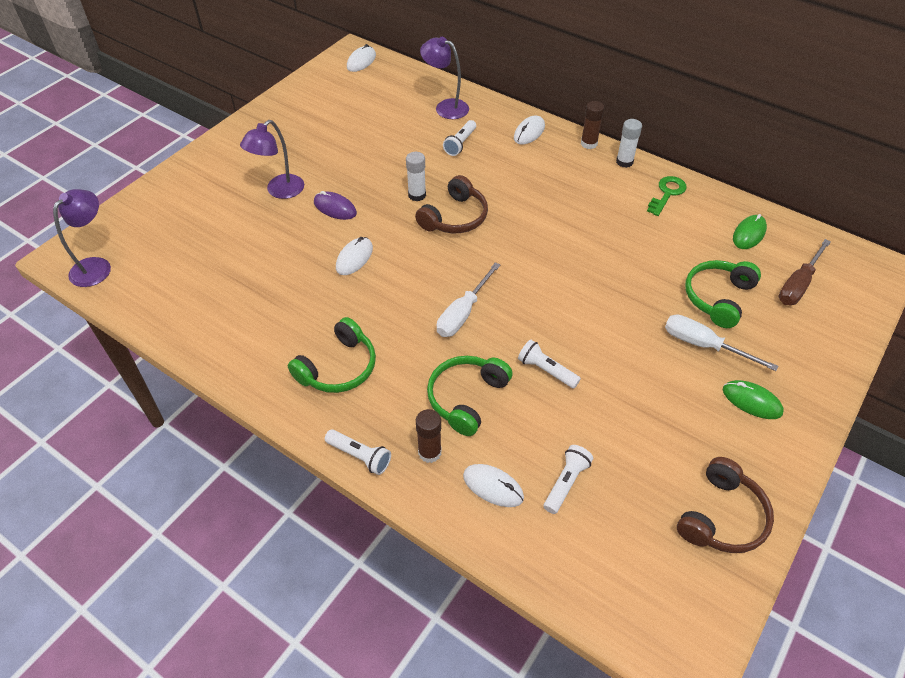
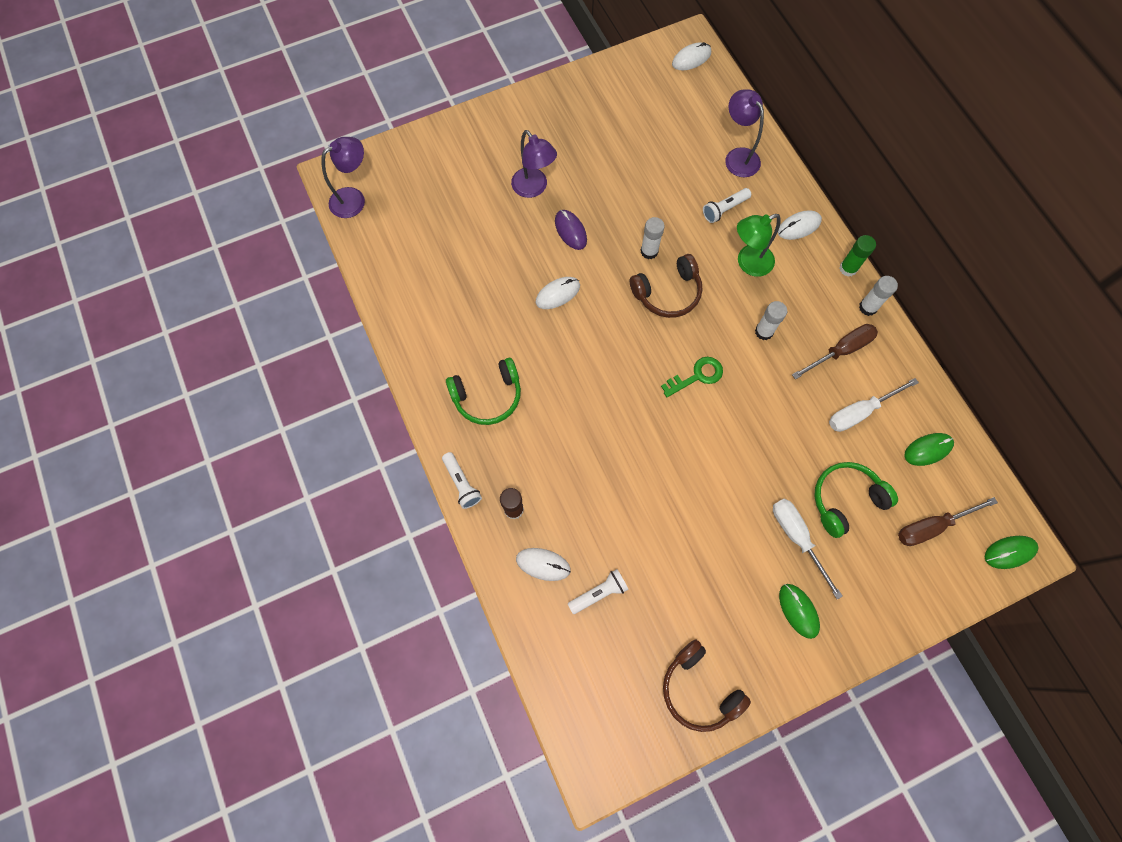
camera: 30 degrees right, 20 degrees up
purple lamp [240,120,304,199] -> purple lamp turned 105 degrees counterclockwise [511,130,557,198]
green headphones [427,356,513,436] -> none
white screwdriver [437,262,500,337] -> white screwdriver moved to [829,378,919,432]
white mouse [463,464,524,507] -> white mouse turned 45 degrees counterclockwise [516,548,571,581]
white flashlight [518,340,581,389] -> none
brown glue stick [581,101,604,149] -> green glue stick [840,235,876,277]
green key [647,176,687,216] -> green key moved to [661,357,723,397]
brown headphones [677,457,774,553] -> brown headphones turned 75 degrees clockwise [663,639,751,732]
none -> green lamp [737,214,781,277]
none -> white glue stick [755,301,787,340]
none -> brown screwdriver [792,324,878,380]
none -> green mouse [985,536,1038,569]

